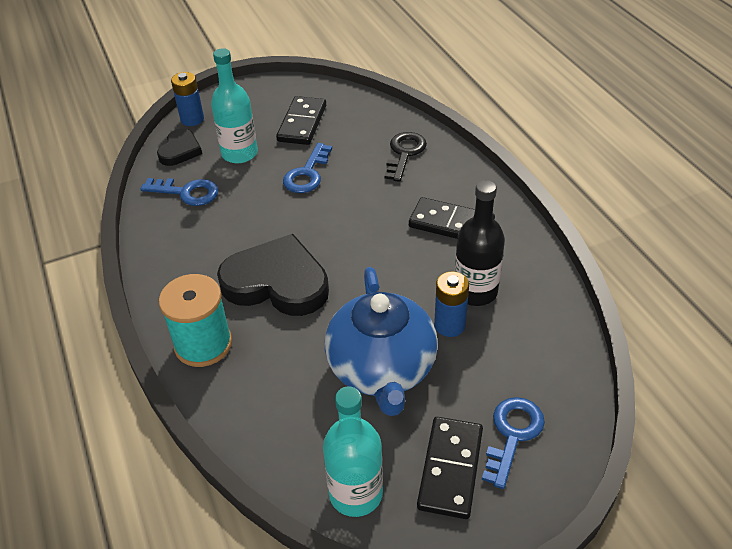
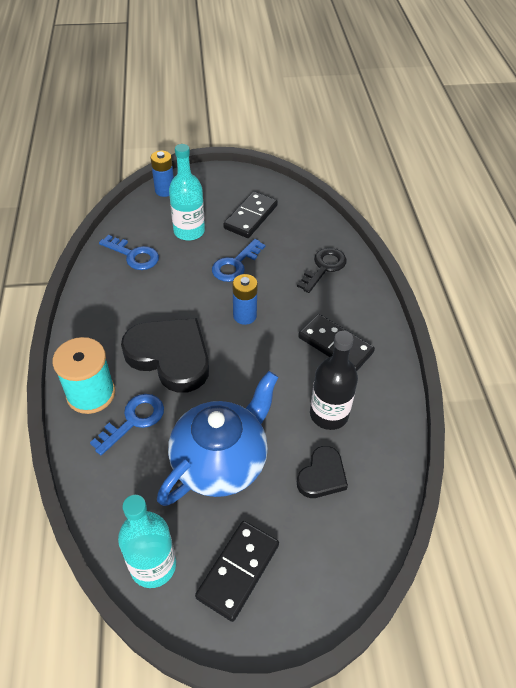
camera: 15 degrees right, 5 degrees up
black heart [157,129,202,166] -> black heart moved to [297,446,348,498]
blue teapot [325,267,438,416] -> blue teapot turned 150 degrees counterclockwise [157,371,278,506]
blue battery [434,272,469,337] -> blue battery moved to [233,274,258,325]
blue key [482,397,545,489] -> blue key moved to [90,394,164,455]

